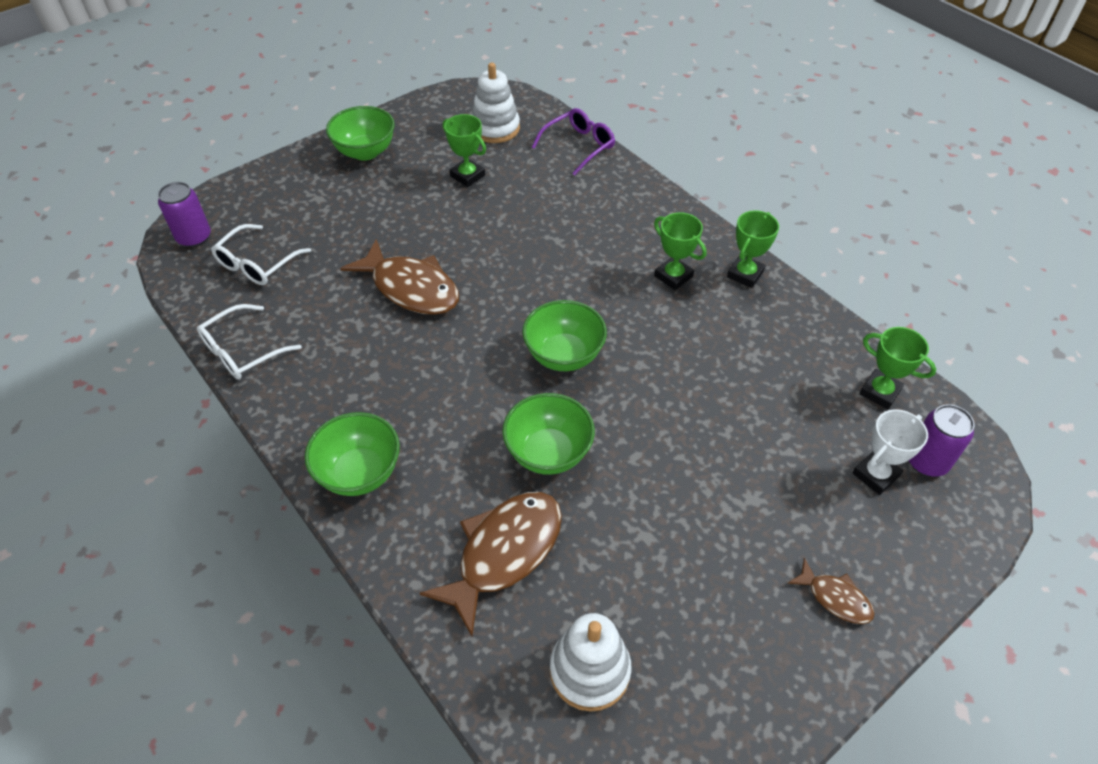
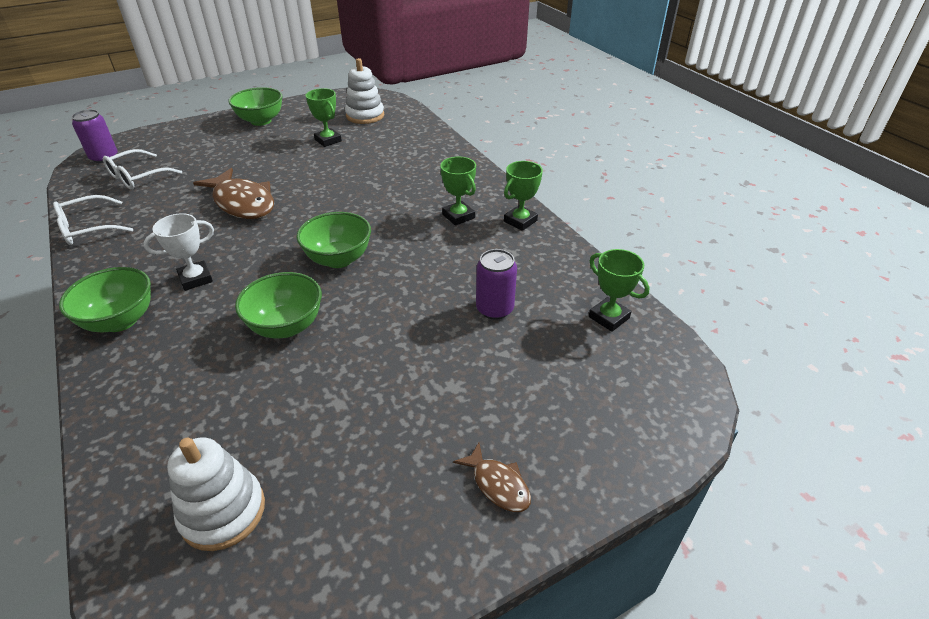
camera: 10 degrees right, 10 degrees down
brown fish [420,492,562,636] -> none
purple glasses [532,108,615,176] -> none
white trophy [853,409,928,495] -> white trophy moved to [144,213,214,291]
purple can [909,404,975,477] -> purple can moved to [476,249,517,320]

